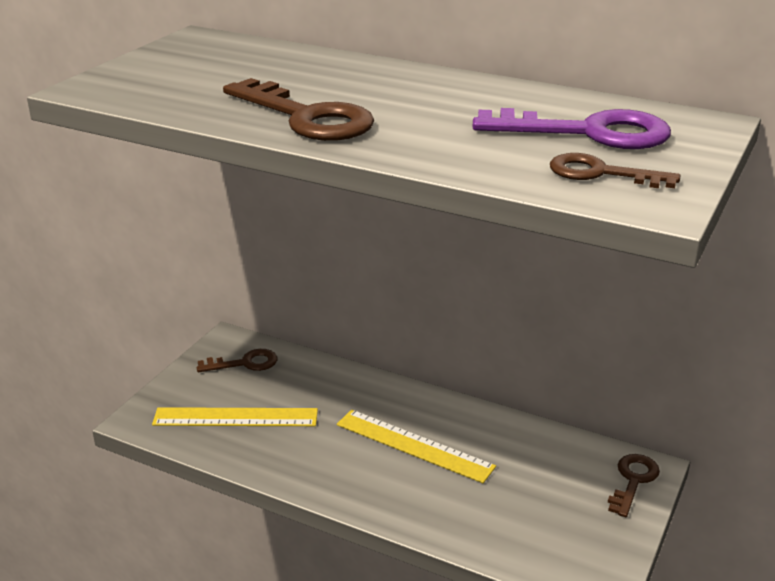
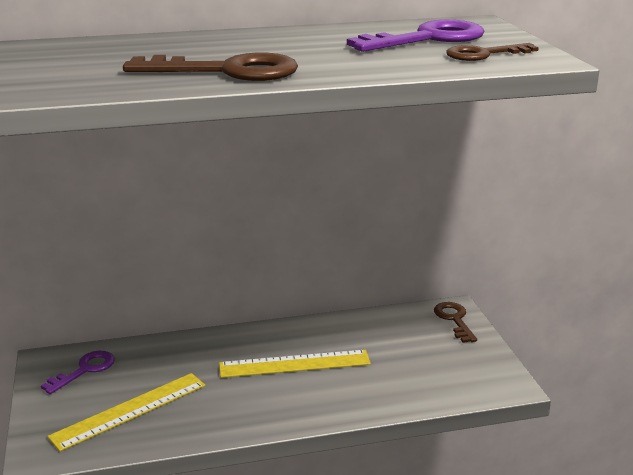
camera: 40 degrees left, 5 degrees down
brown key [197,349,277,372] -> purple key [41,351,115,394]

